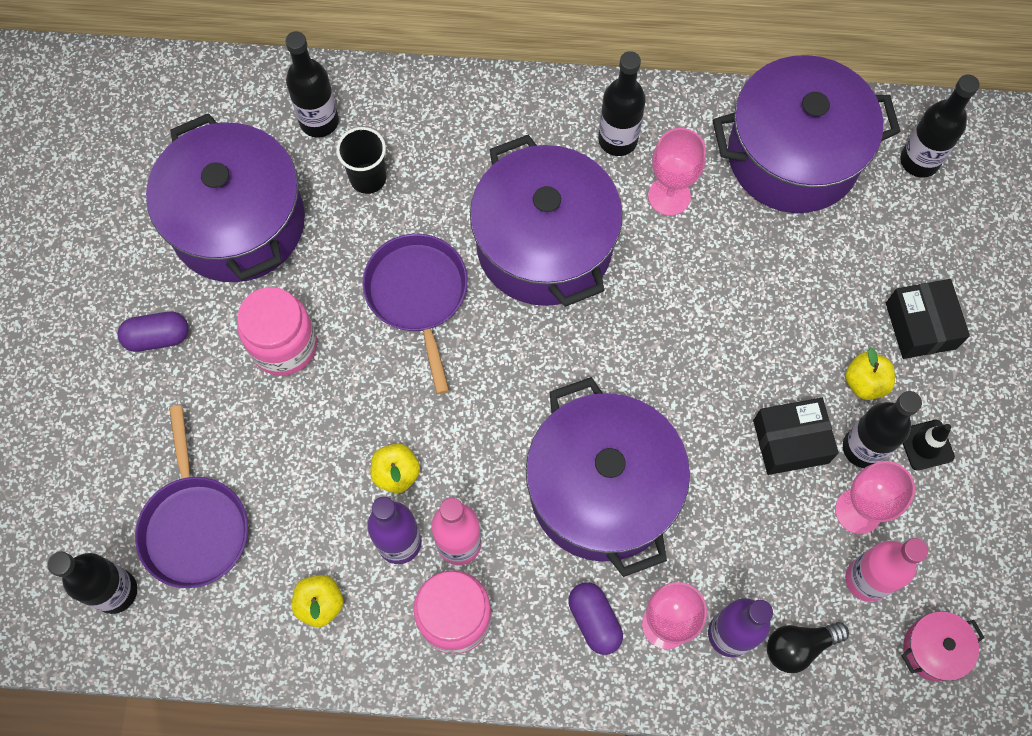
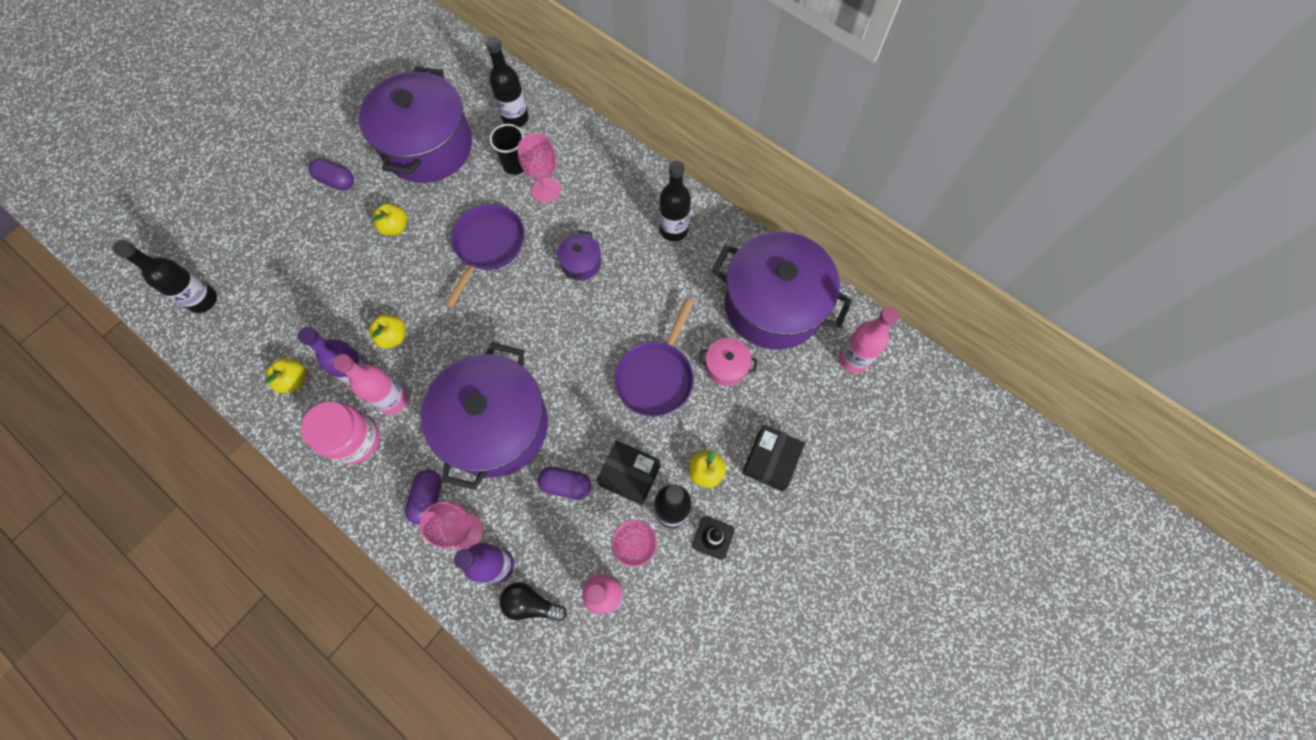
camera: 35 degrees right, 0 degrees up
purple pan [135,405,248,588] -> purple pan moved to [615,298,694,417]
pink jar [237,287,317,376] -> yellow apple [373,203,407,236]
purple pot [470,135,623,307] -> purple pot [557,230,601,281], size x0.41
pink goblet [648,128,706,216] -> pink goblet moved to [518,133,561,203]
black bottle [900,74,980,178] -> pink bottle [839,307,899,373]
pink pot [901,611,984,682] -> pink pot moved to [699,338,758,386]
none -> purple capsule [538,467,591,499]

